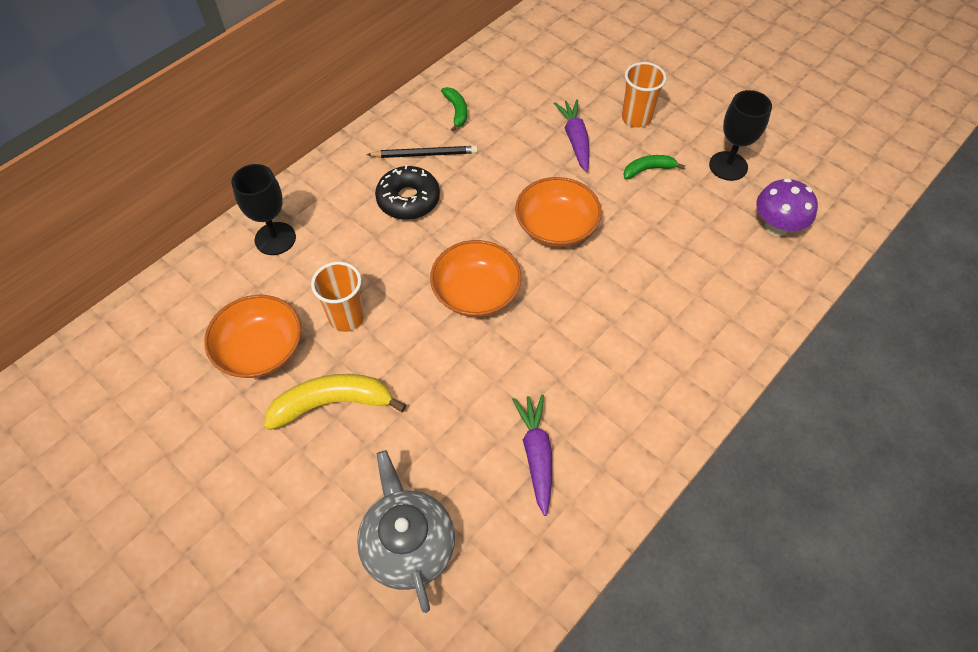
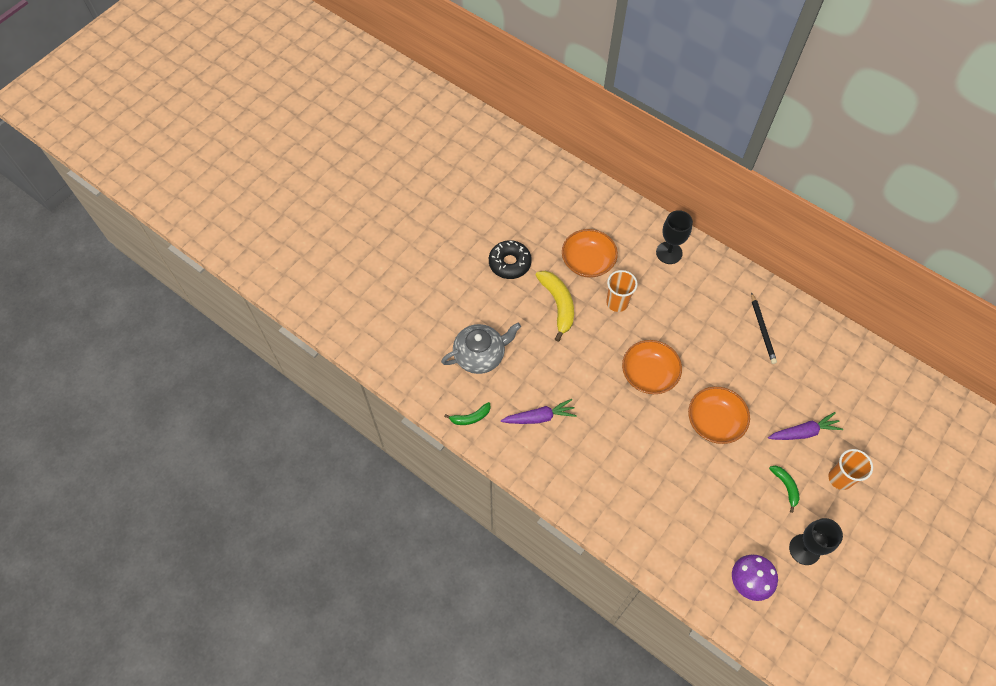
camera: 85 degrees right, 5 degrees up
black donut [375,165,440,220] -> black donut moved to [489,240,532,279]
green banana [441,87,467,132] -> green banana moved to [444,402,491,425]

